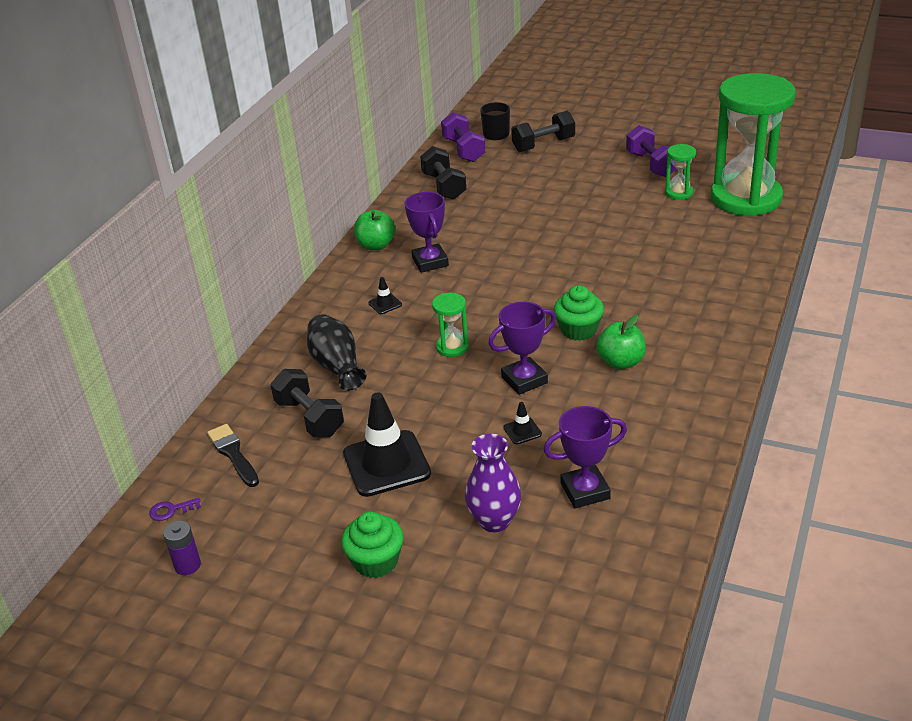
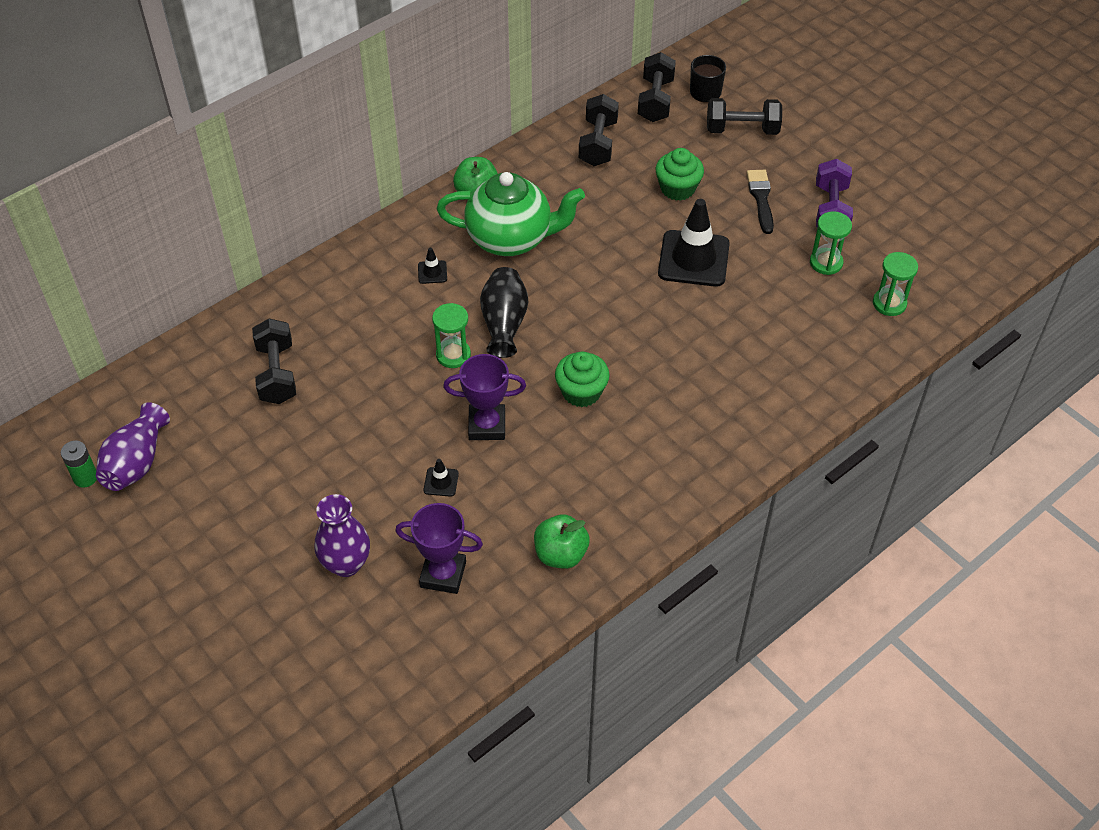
camera: 25 degrees right, 15 degrees up
purple key [150,498,201,521] -> none
purple battery [163,521,201,575] -> green battery [61,441,97,488]
black brush [207,424,259,487] -> black brush moved to [747,170,774,234]
black vase [307,314,367,391] -> black vase moved to [480,267,528,358]
green cupcake [341,511,403,578] -> green cupcake moved to [655,148,704,201]
black traffic cone [343,393,431,497] -> black traffic cone moved to [658,199,730,287]
purple trophy [405,192,449,273] -> green teapot [437,172,585,256]
purple dumbbell [441,112,485,162] -> black dumbbell [638,52,676,122]
green apple [596,315,646,369] -> green apple moved to [534,514,590,569]
green hourglass [711,73,796,216] -> green hourglass [873,252,918,316], size x0.41
none -> purple vase [96,402,170,491]

